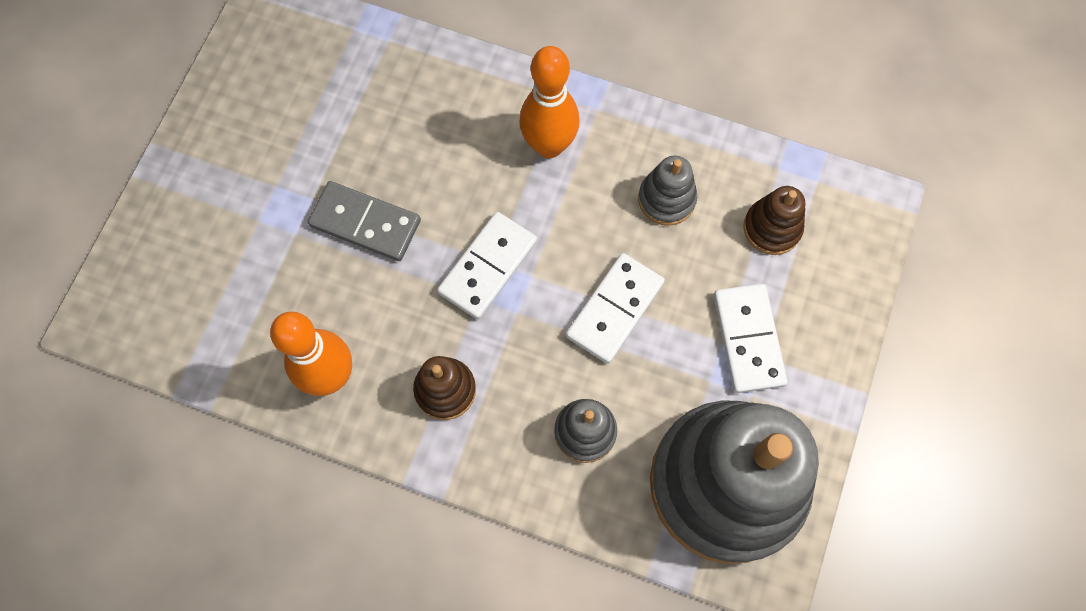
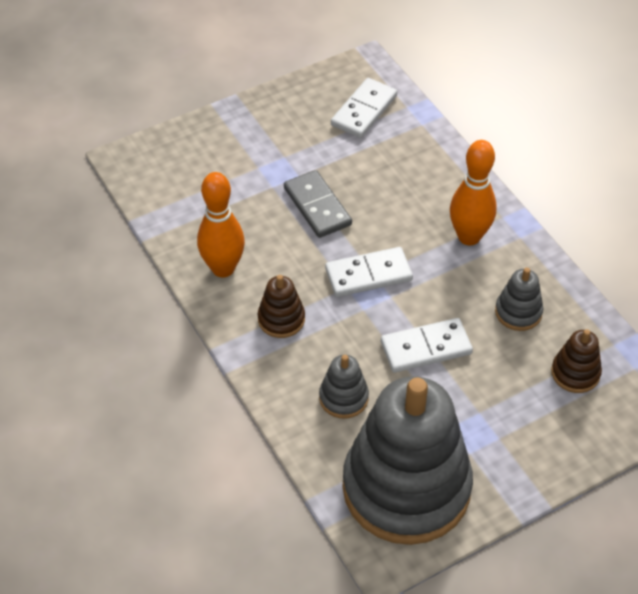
camera: 40 degrees right, 20 degrees down
white domino [714,284,787,393] -> white domino moved to [331,78,397,138]

